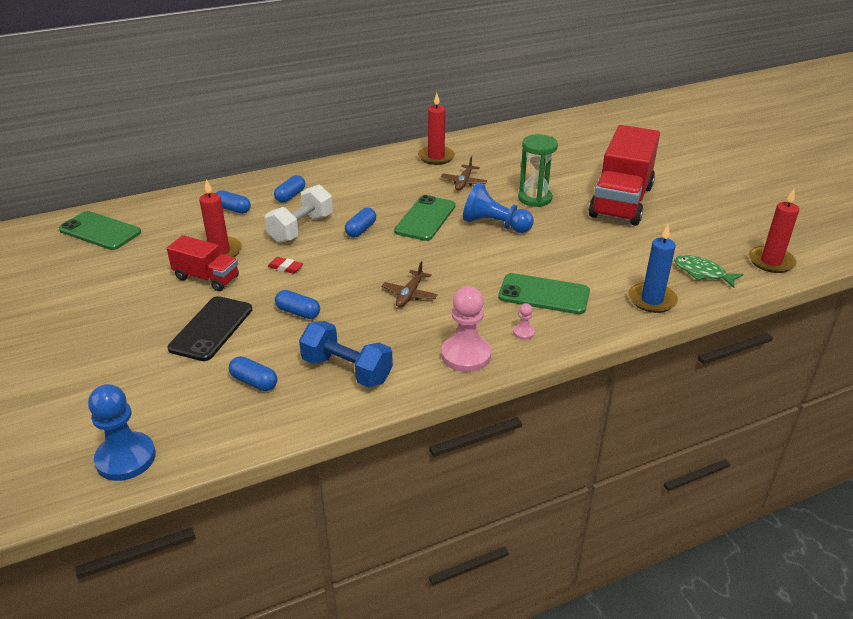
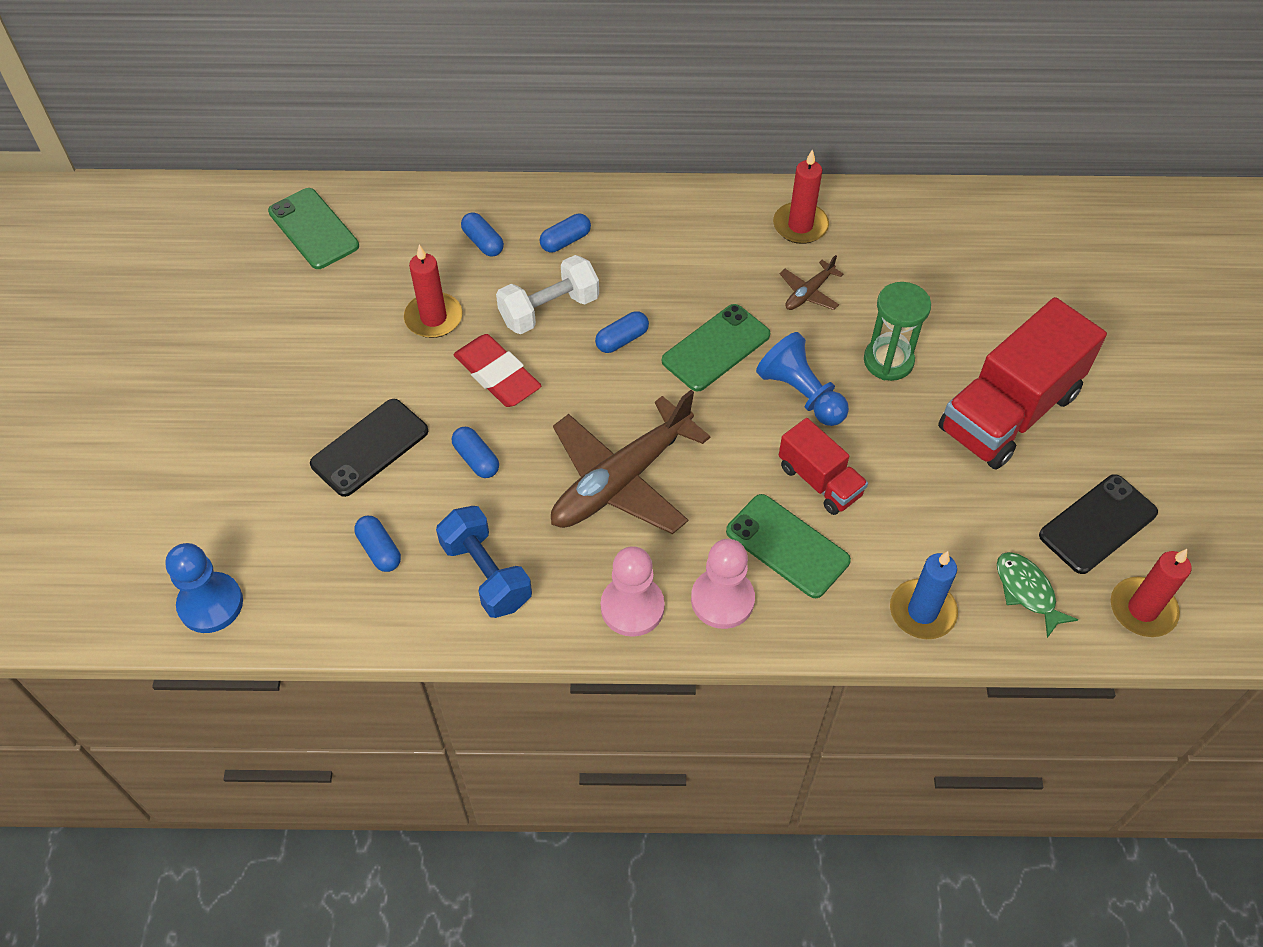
camera: 25 degrees right, 20 degrees up
red truck [167,235,239,291] -> red truck moved to [779,418,868,515]
red eraser [267,257,303,274] -> red eraser [454,334,542,407], size x2.16
brown plane [382,261,438,308] -> brown plane [551,390,711,534], size x2.27
pink pawn [513,303,535,340] -> pink pawn [691,539,755,629], size x2.23
none -> black phone [1039,474,1158,574]

